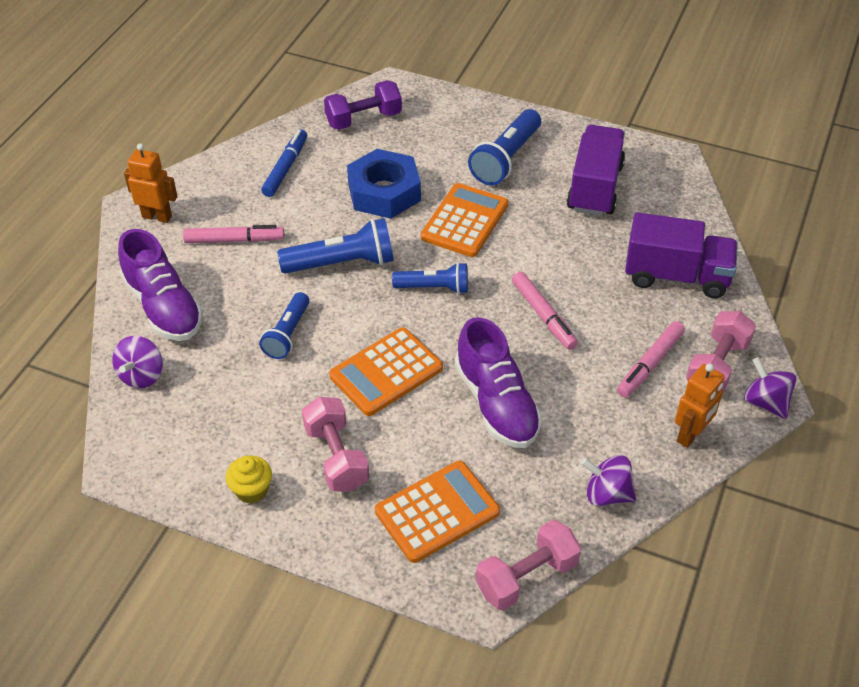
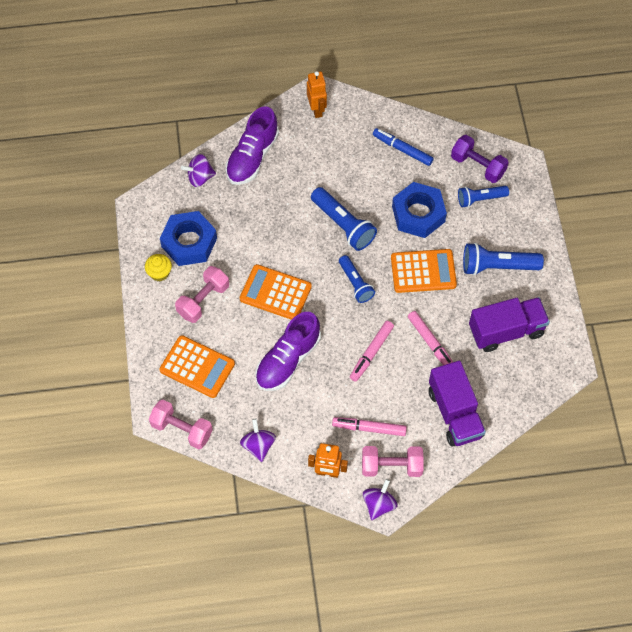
camera: 60 degrees right, 15 degrees up
pink marker [183,225,284,243] -> pink marker moved to [408,311,453,365]
blue flashlight [259,292,309,359] -> blue flashlight moved to [458,186,509,207]
blue marker [261,130,307,197] -> blue marker turned 135 degrees counterclockwise [373,128,434,166]
none -> blue nut [160,211,217,266]

